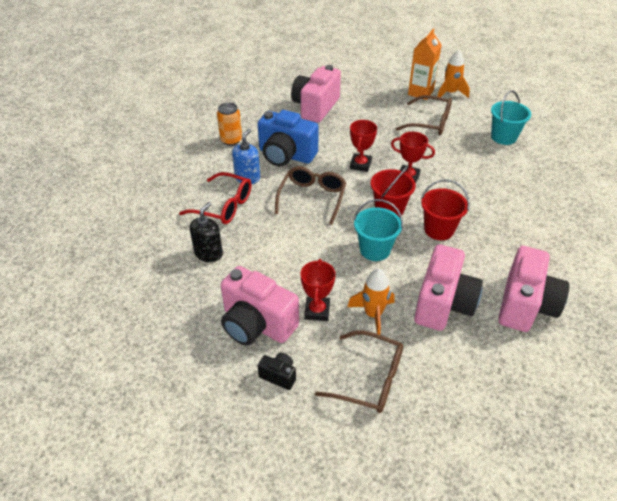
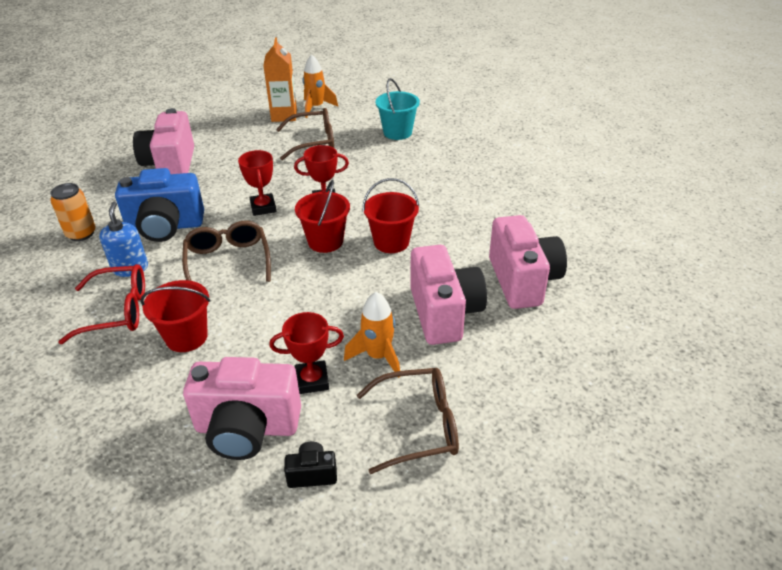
camera: 30 degrees left, 5 degrees down
black soap dispenser [190,202,223,262] -> none
red trophy [300,259,336,321] -> red trophy turned 75 degrees counterclockwise [269,312,344,394]
turquoise bucket [353,199,403,261] -> none
none -> red bucket [141,280,210,352]

